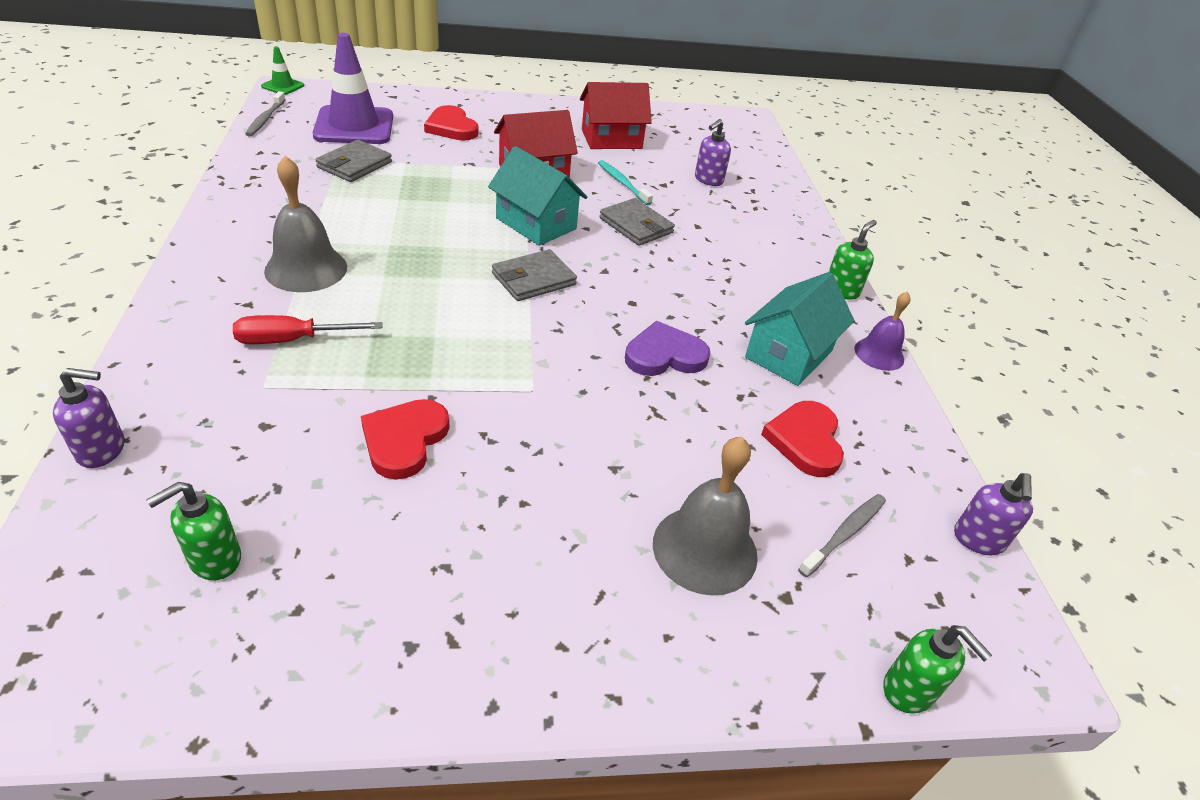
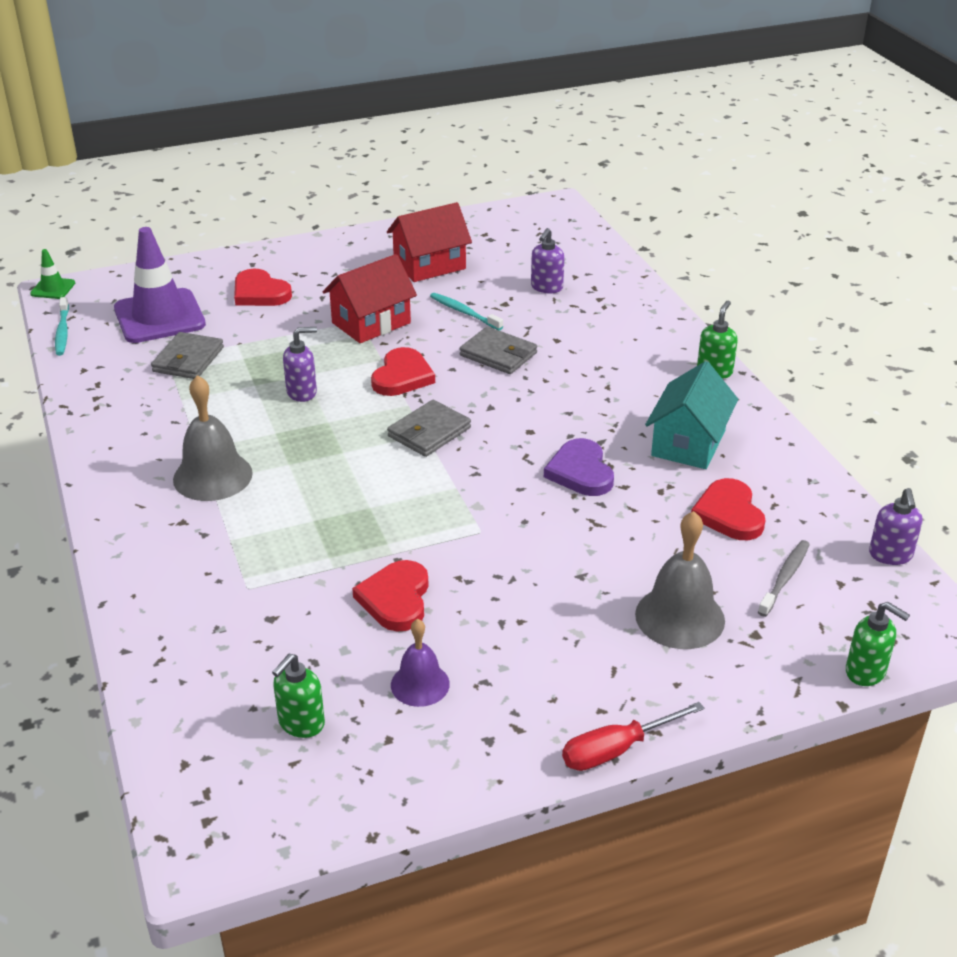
camera: 10 degrees left, 5 degrees down
purple soap dispenser [53,368,124,468] -> purple soap dispenser moved to [283,327,317,402]
red screwdriver [233,315,382,344] -> red screwdriver moved to [562,702,704,771]
grey toothbrush [245,91,285,136] -> turquoise toothbrush [55,297,69,356]
turquoise house [488,146,587,246] -> red heart [371,347,435,396]
purple heart [625,321,710,376] -> purple heart turned 75 degrees counterclockwise [544,438,614,496]
purple bell [855,292,910,371] -> purple bell moved to [391,619,450,707]

